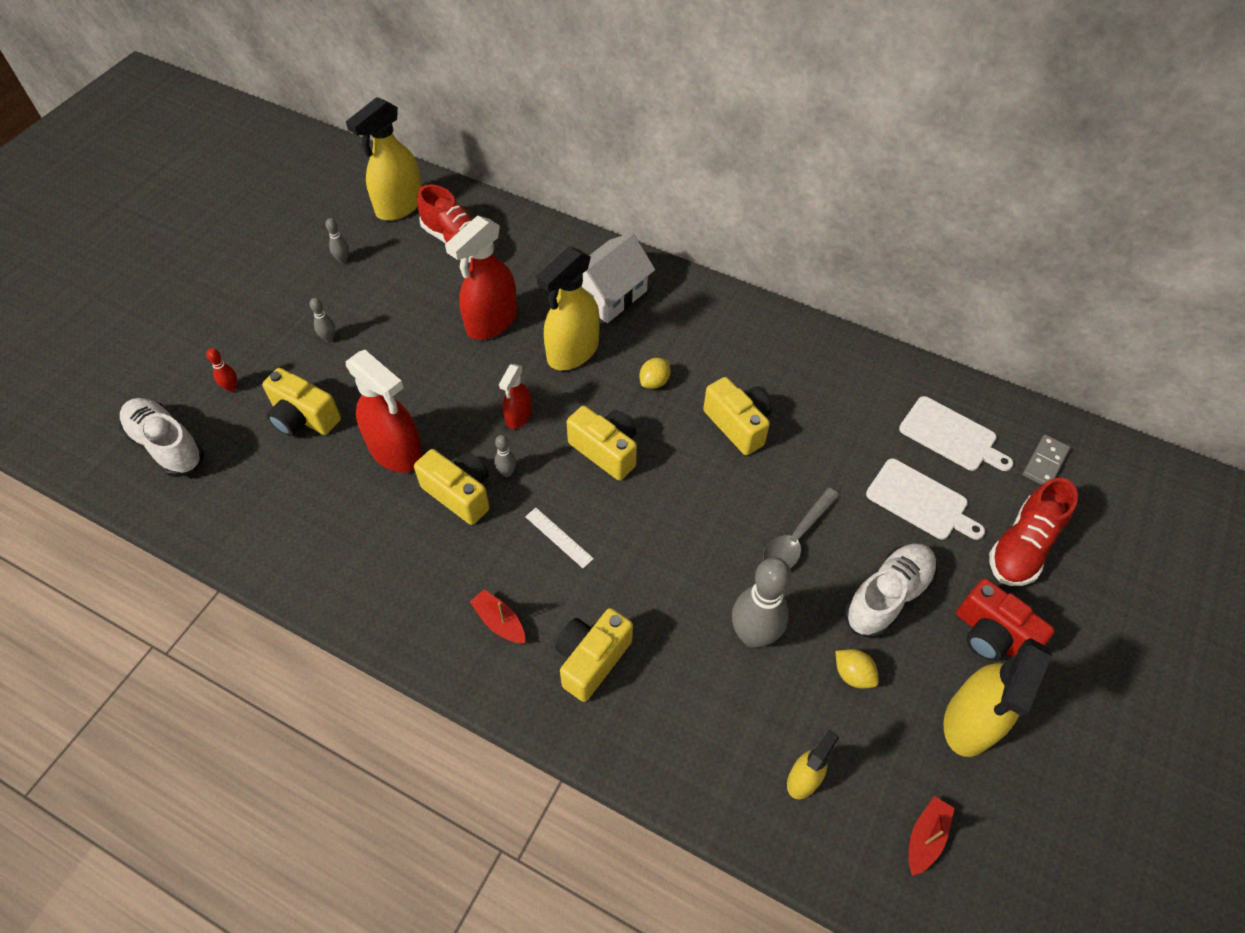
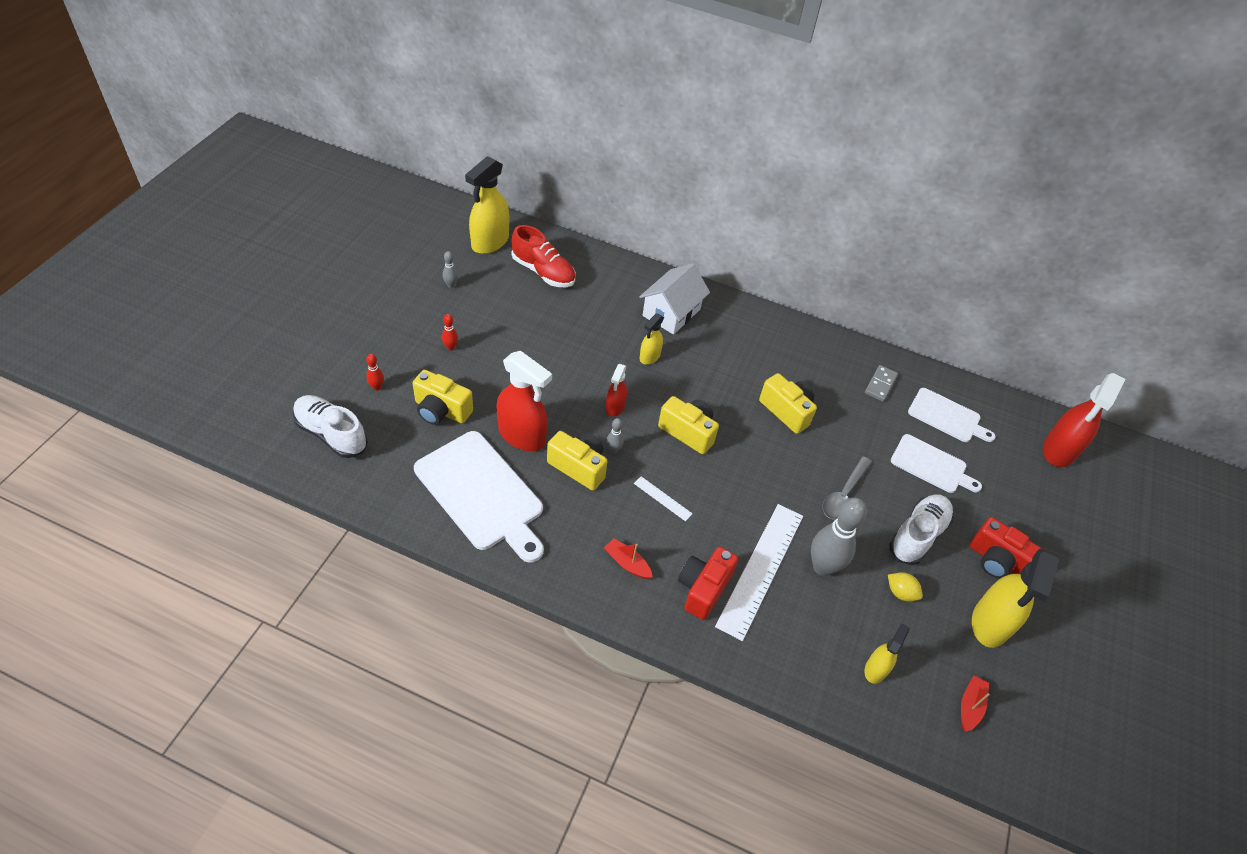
camera: 10 degrees left, 5 degrees down
grey bowling pin [310,298,335,342] -> red bowling pin [442,314,458,351]
red spray bottle [445,216,517,340] -> red spray bottle moved to [1043,373,1125,467]
yellow spray bottle [537,247,600,370] -> yellow spray bottle [640,313,664,365], size x0.54
yellow camera [555,608,633,702] -> red camera [678,547,738,620]
yellow lemon [639,358,671,389] -> none
red shoe [989,478,1078,586] -> none
grey domino [1023,435,1070,485] -> grey domino moved to [865,365,898,402]
none -> white cutting board [414,431,544,563]
none -> white ruler [715,504,803,641]

